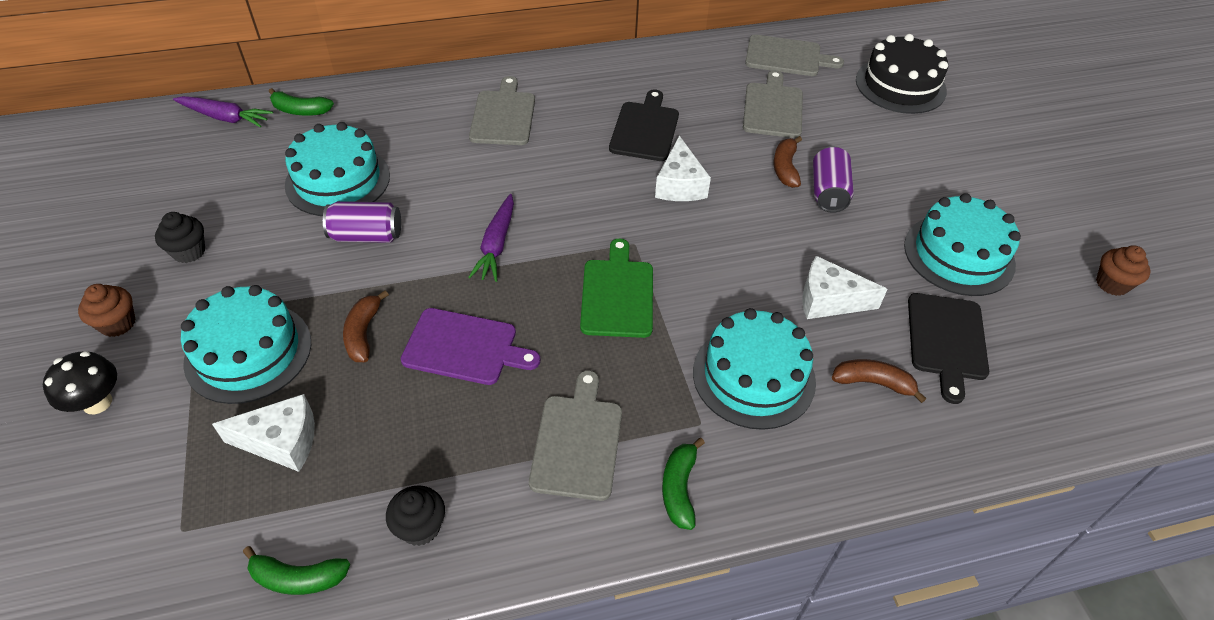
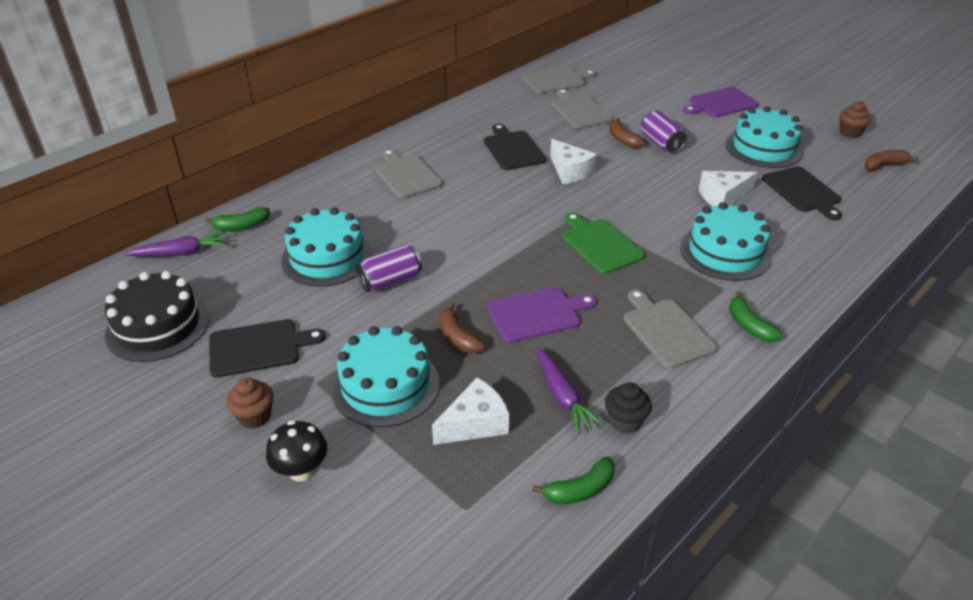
camera: 30 degrees left, 10 degrees down
black cupcake [155,212,205,263] -> black cutting board [209,319,326,377]
purple carrot [468,194,514,282] -> purple carrot moved to [536,347,604,434]
brown banana [832,359,926,403] -> brown banana moved to [865,150,919,171]
black cake [856,34,948,114] -> black cake moved to [105,271,210,362]
none -> purple cutting board [683,87,759,117]

